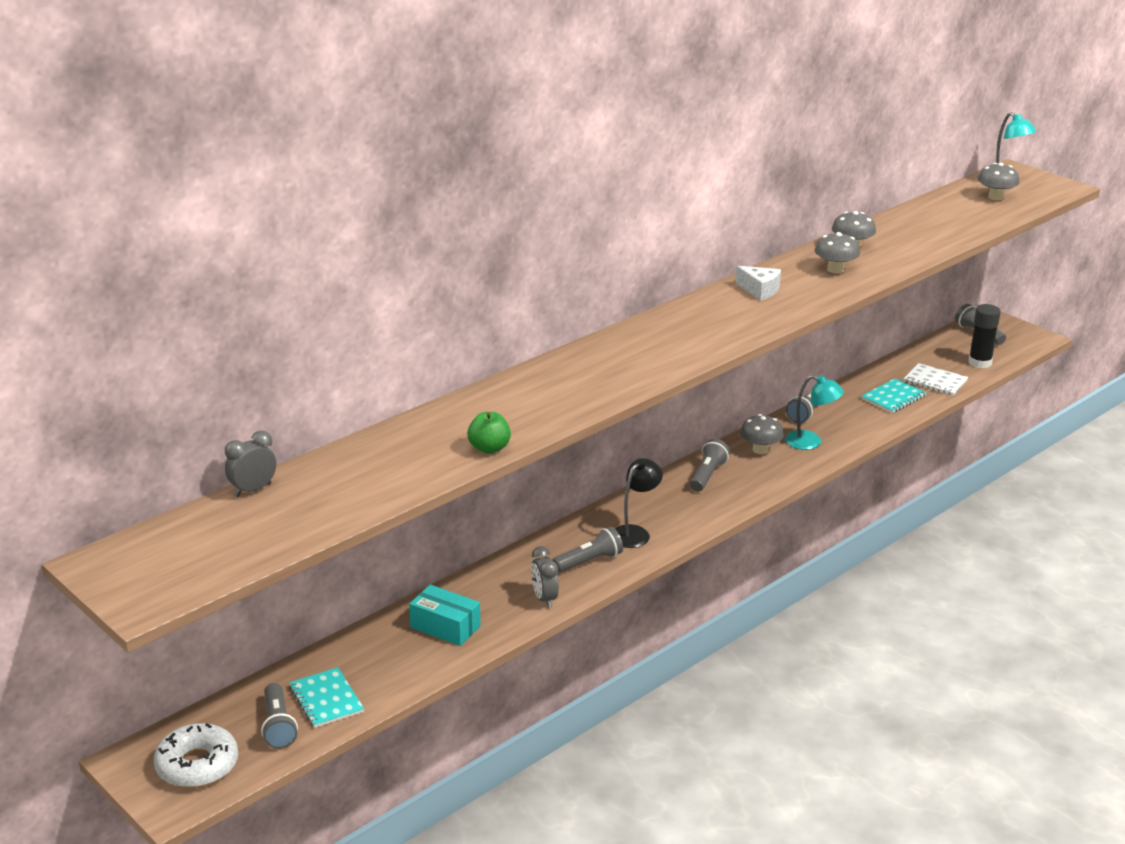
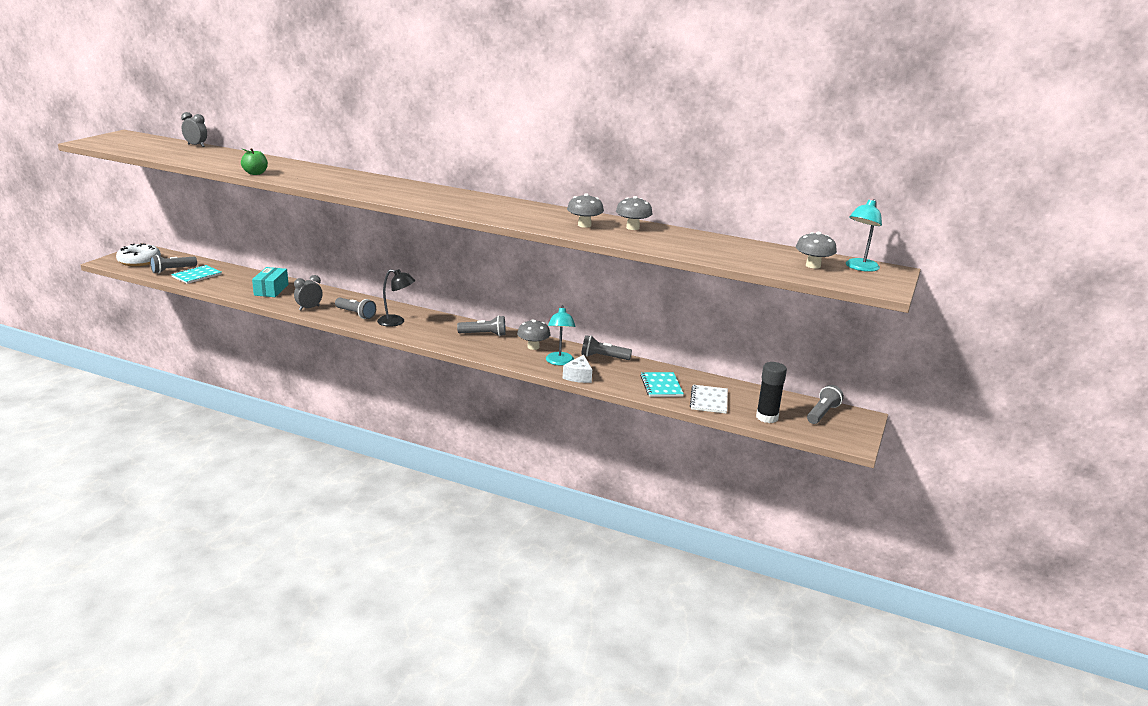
camera: 65 degrees right, 5 degrees down
white cheese [735,266,781,301] -> white cheese moved to [563,355,592,383]
turquoise notebook [862,378,926,413] -> turquoise notebook turned 60 degrees clockwise [640,372,684,397]

